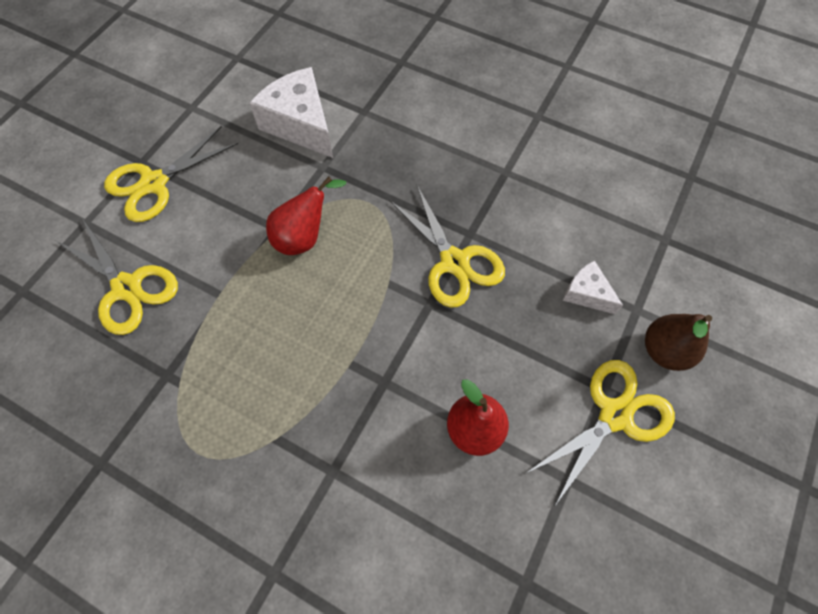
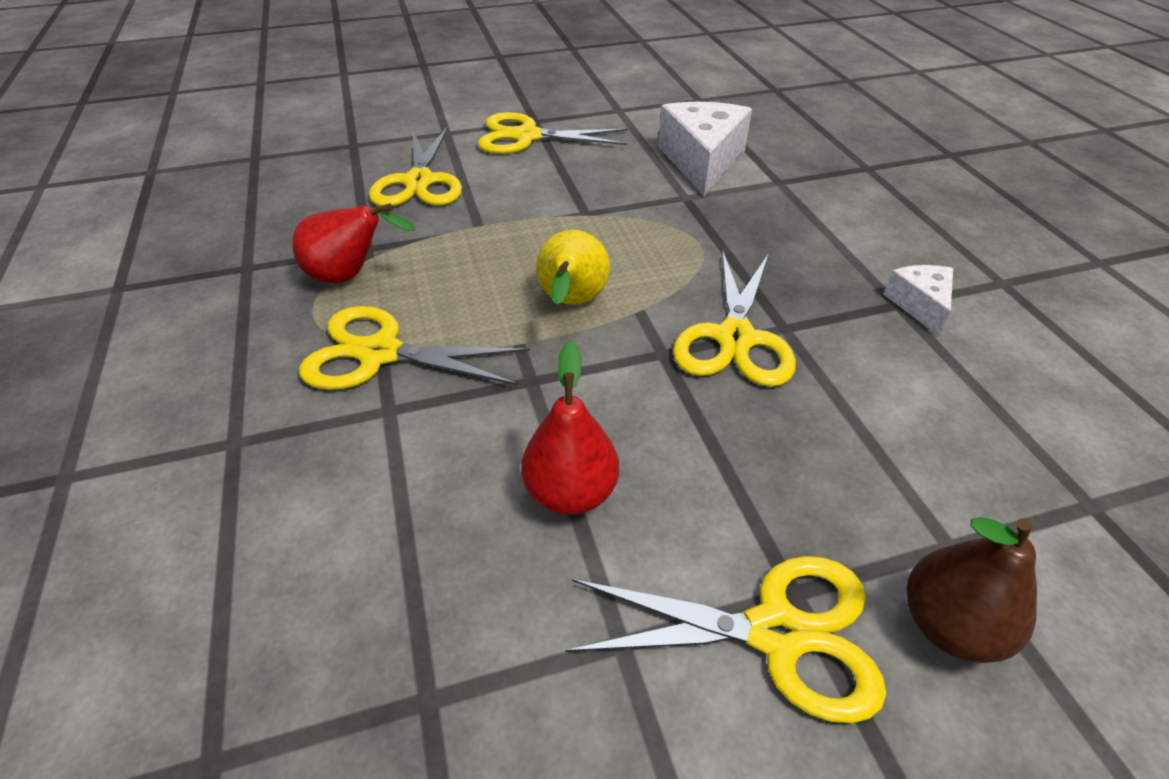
camera: 45 degrees right, 20 degrees down
red pear [266,177,346,255] -> red pear moved to [292,203,415,283]
white cheese [563,261,623,314] -> white cheese moved to [883,265,953,336]
none -> yellow scissors [299,306,530,390]
none -> yellow pear [536,230,610,305]

